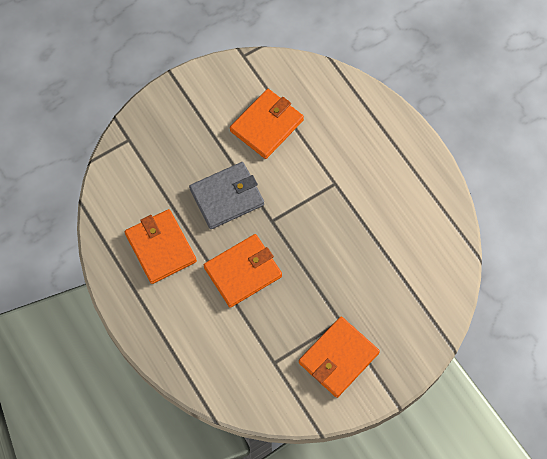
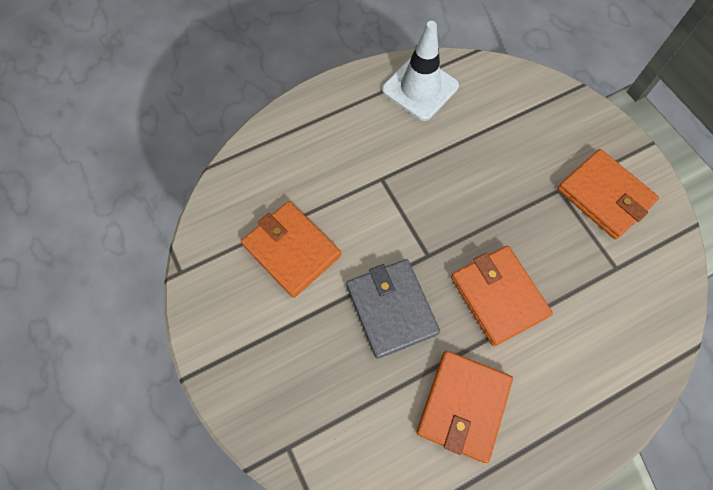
camera: 85 degrees left, 0 degrees up
orange wallet [125,209,197,284] -> orange wallet turned 45 degrees counterclockwise [416,351,513,463]
none -> white traffic cone [382,21,459,121]

